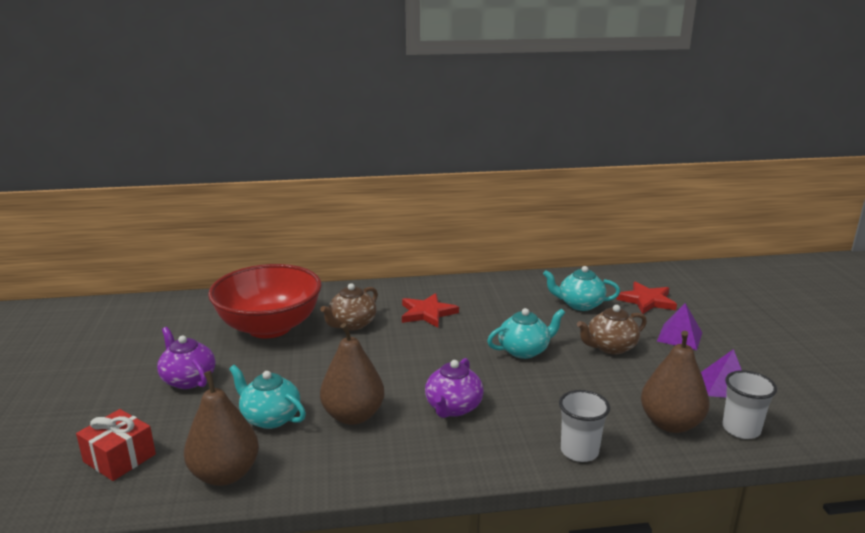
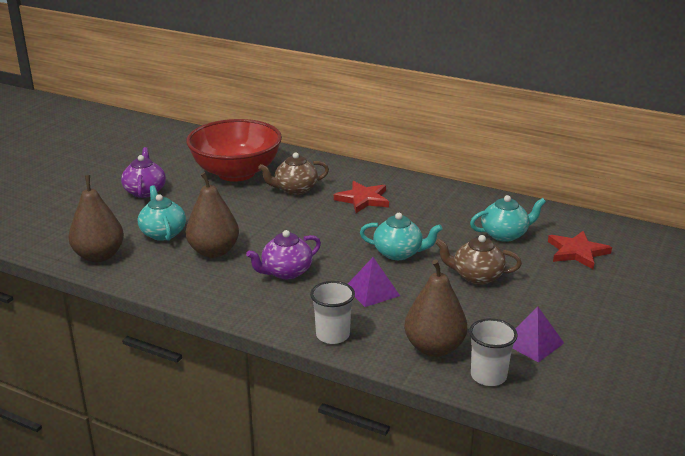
camera: 35 degrees right, 5 degrees up
red gift [76,409,156,481] -> none
turquoise teapot [543,266,620,311] -> turquoise teapot turned 120 degrees clockwise [470,195,546,242]
purple pyramid [657,303,702,350] -> purple pyramid moved to [348,257,400,307]

